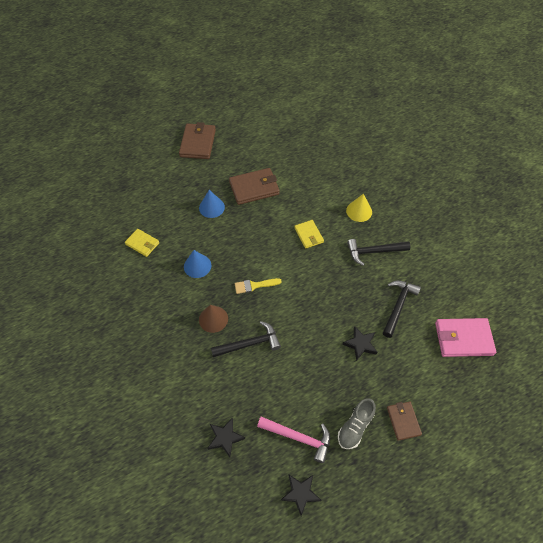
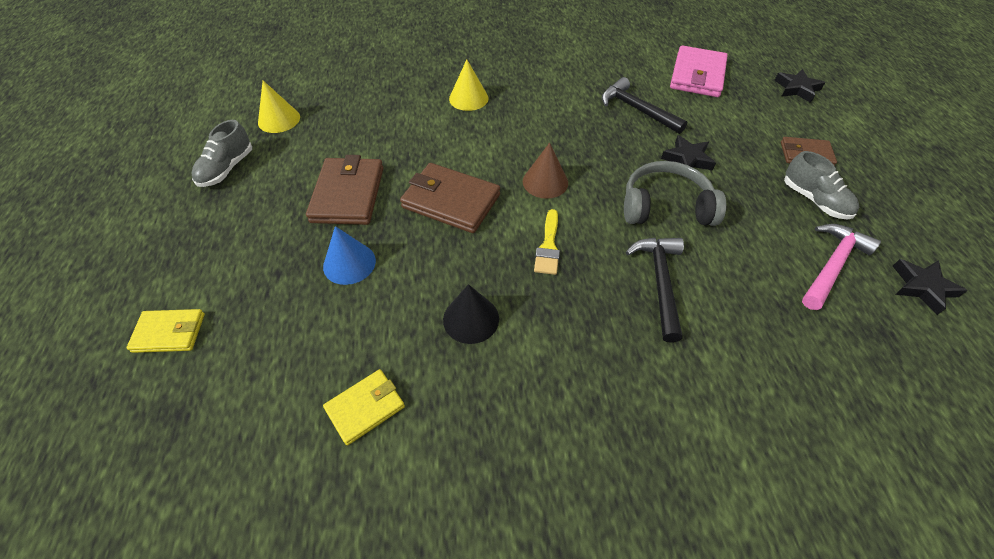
camera: 70 degrees left, 5 degrees down
brown wallet [179,122,216,159] -> brown wallet moved to [400,163,500,233]
blue cone [184,250,211,278] -> black cone [443,284,499,344]
brown cone [199,305,228,333] -> brown cone moved to [523,143,568,199]
black star [208,417,245,457] -> black star moved to [774,69,825,103]
yellow wallet [294,220,324,249] -> yellow wallet moved to [126,309,205,353]
black hammer [347,239,410,266] -> none
none -> grey shoe [191,120,252,187]
none -> yellow cone [258,81,300,133]
none -> grey headphones [624,161,726,226]

